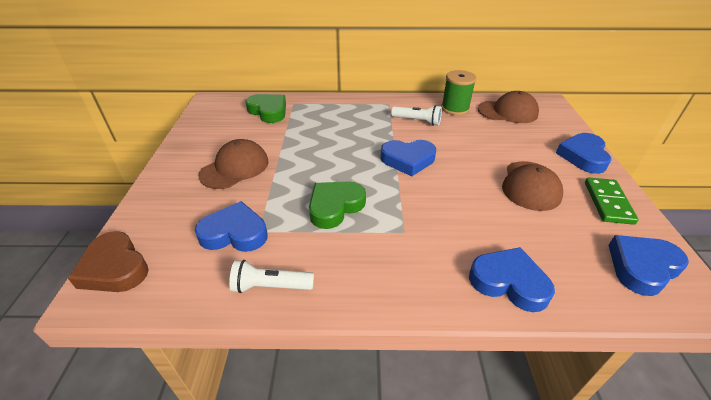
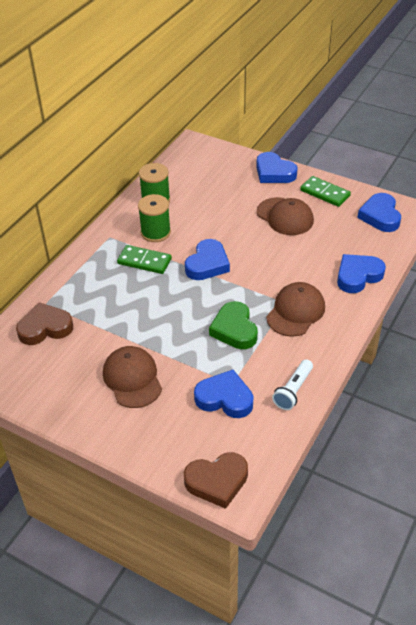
camera: 60 degrees left, 5 degrees up
blue heart [195,201,268,252] -> blue heart turned 75 degrees clockwise [194,370,253,418]
green heart [246,94,286,123] -> brown heart [16,302,73,345]
white flashlight [391,105,442,126] -> green spool [138,194,171,242]
brown cap [478,91,539,123] -> brown cap moved to [266,282,325,337]
none -> green domino [117,245,172,274]

